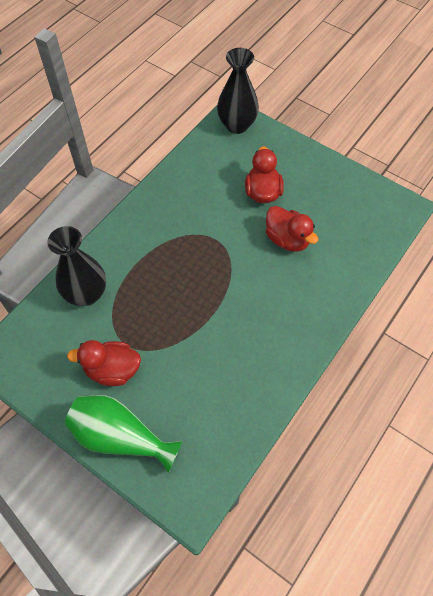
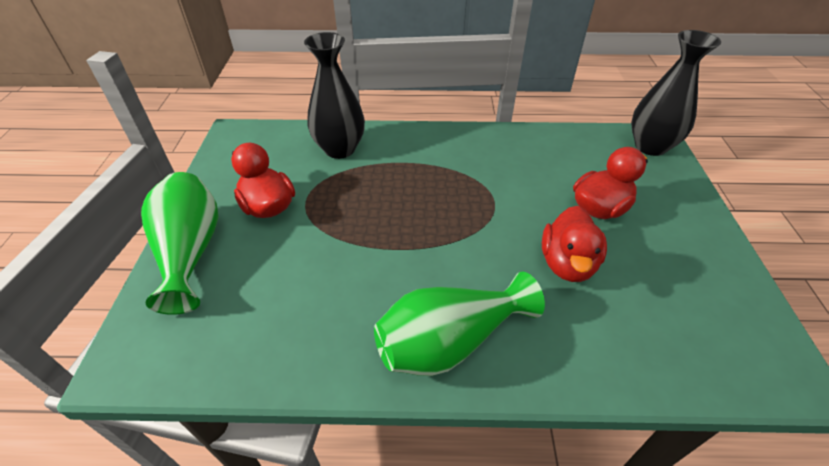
camera: 55 degrees right, 15 degrees down
none -> green vase [374,272,545,376]

